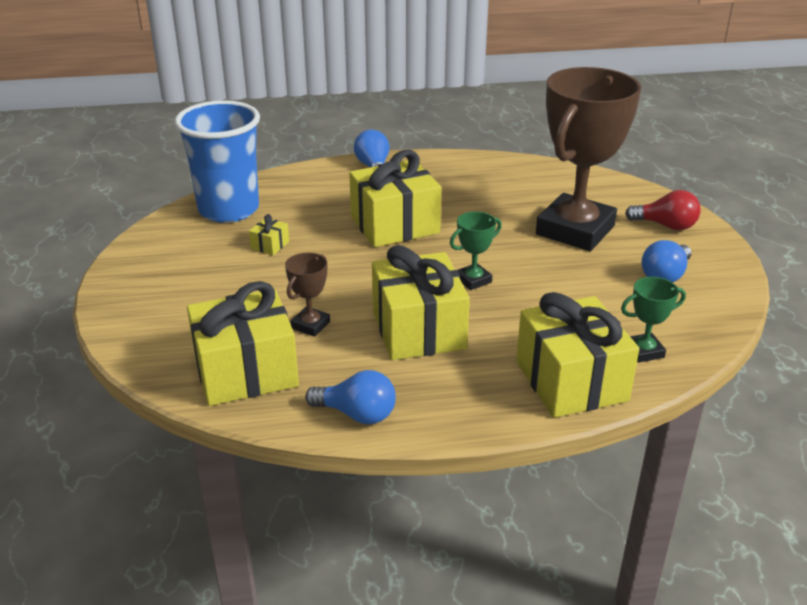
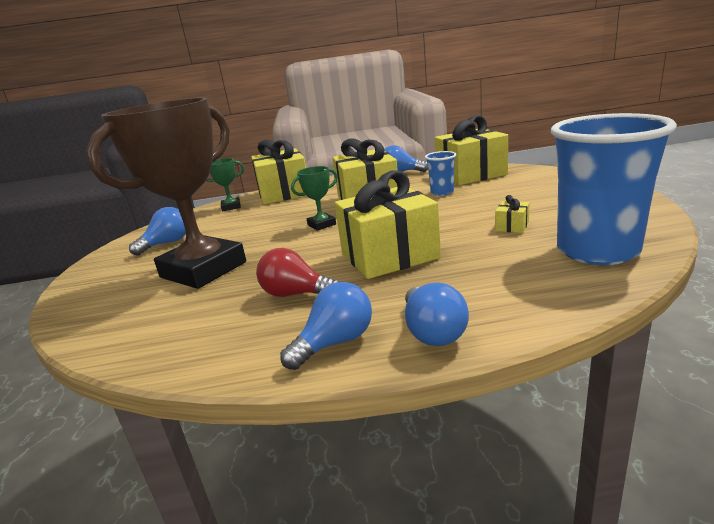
camera: 175 degrees left, 10 degrees down
brown trophy [285,253,330,337] -> blue cup [425,151,456,196]
red light bulb [625,190,701,231] -> red light bulb moved to [256,248,339,297]
none -> blue light bulb [280,282,372,370]

